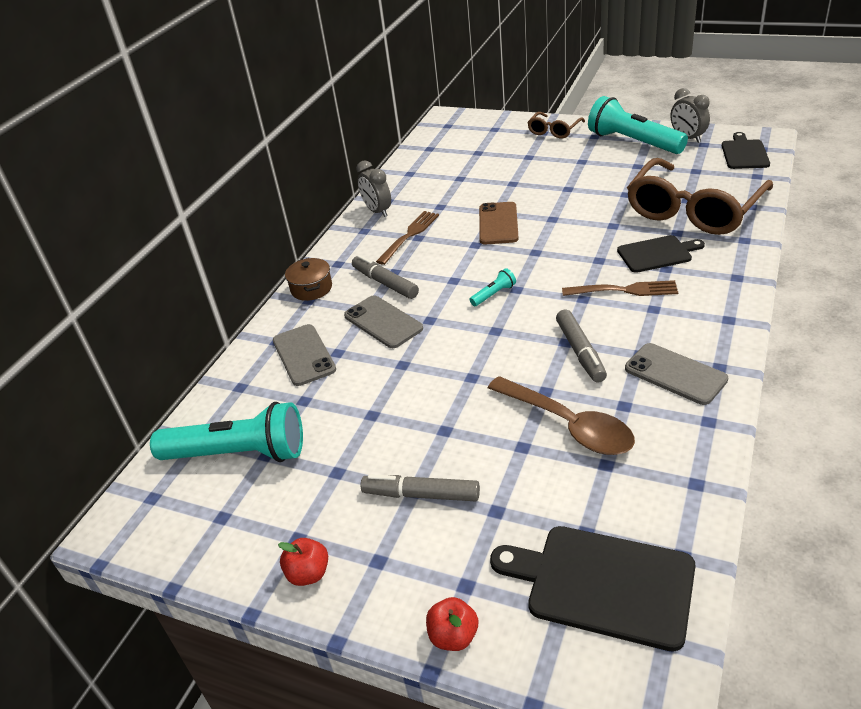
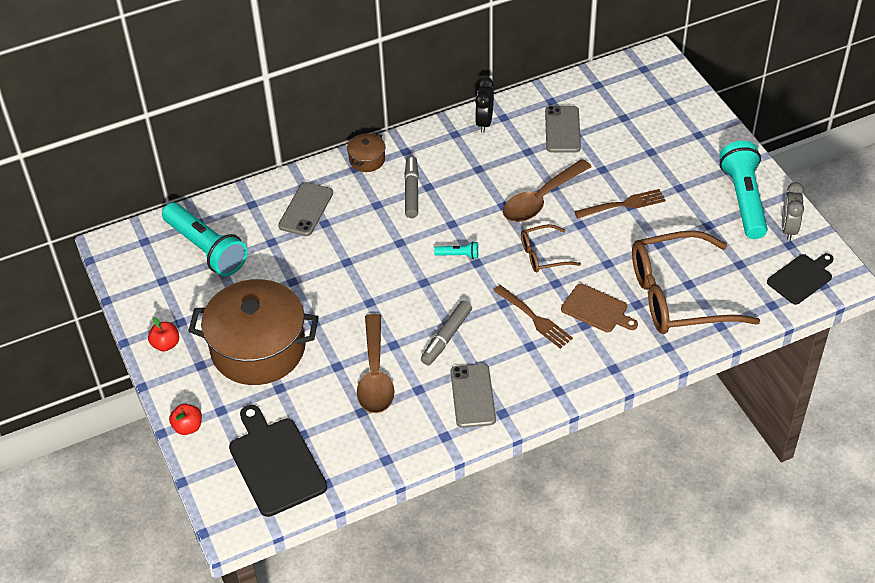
camera: 40 degrees right, 10 degrees up
grey phone [344,295,423,348] -> grey phone moved to [545,106,581,153]
grey clock [356,160,391,217] -> black clock [475,77,494,133]
grey marker [361,474,480,502] -> brown pot [188,279,319,385]
brown fork [376,211,439,265] -> brown fork moved to [574,189,666,219]
brown phone [479,202,519,244] -> brown spoon [503,159,591,222]
brown glasses [527,112,585,139] -> brown glasses moved to [521,224,581,273]
black cutting board [617,235,705,273] -> brown cutting board [561,283,638,332]

